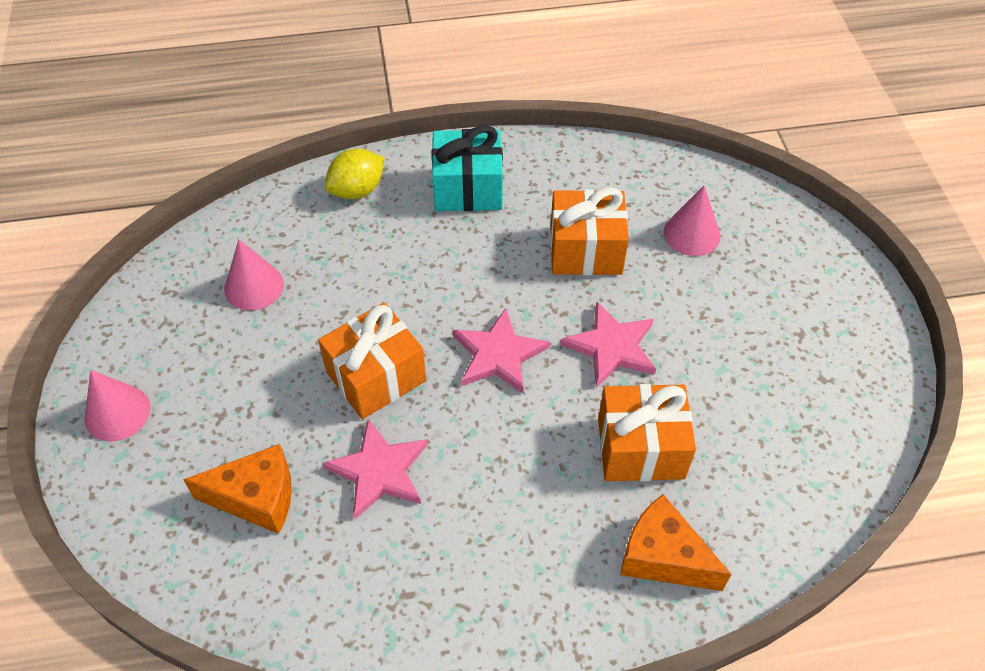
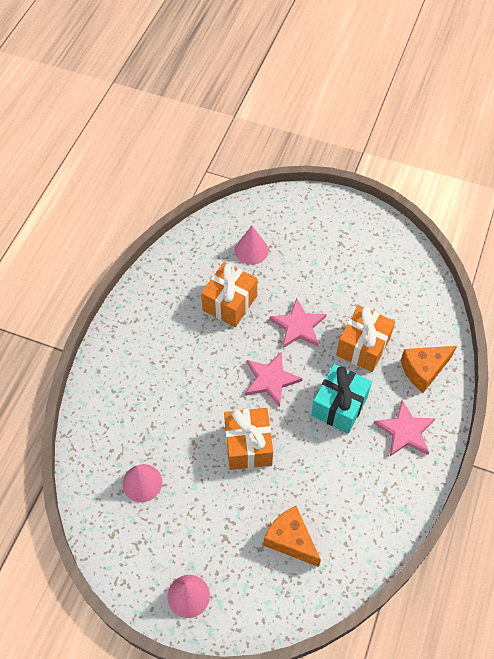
camera: 60 degrees left, 5 degrees up
orange cheese [183,444,292,534] -> orange cheese turned 75 degrees counterclockwise [263,506,321,567]
pink star [322,419,428,519] -> pink star moved to [374,400,435,456]
yellow lemon [325,149,384,199] -> none
turquoise gift [432,125,503,211] -> turquoise gift moved to [311,364,372,433]

